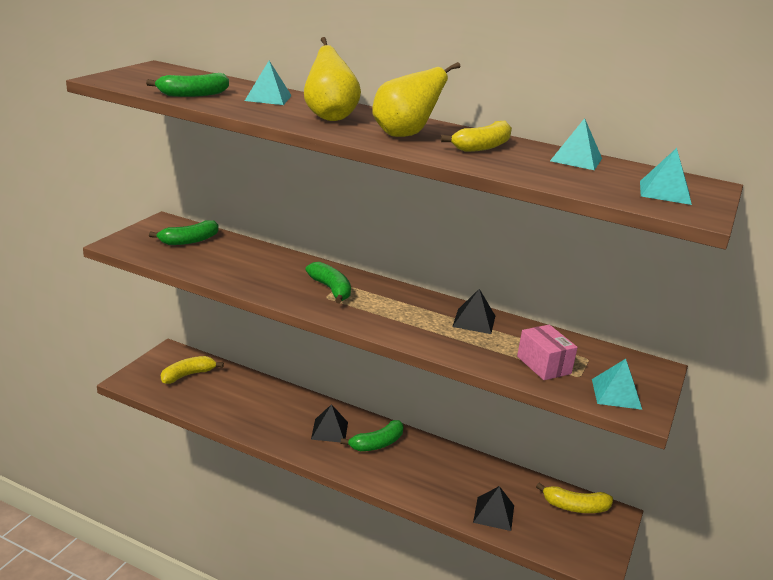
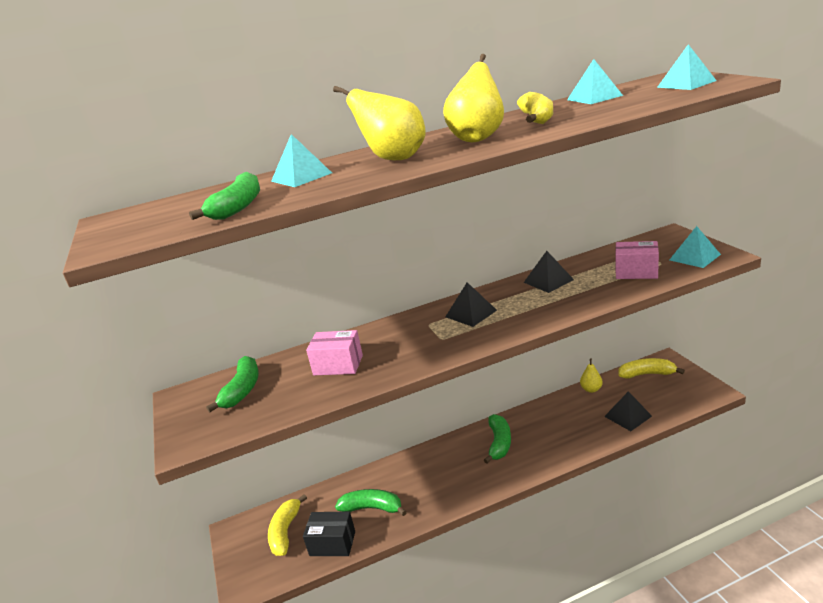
camera: 40 degrees left, 0 degrees up
green banana [306,262,351,304] -> green banana moved to [335,489,407,516]
black pyramid [311,404,348,443] -> black pyramid moved to [445,282,497,327]
yellow banana [536,483,613,513] -> yellow banana turned 135 degrees counterclockwise [619,358,685,379]
none -> black box [303,512,355,556]
none -> pink box [306,330,363,375]
none -> yellow pear [580,358,603,393]

